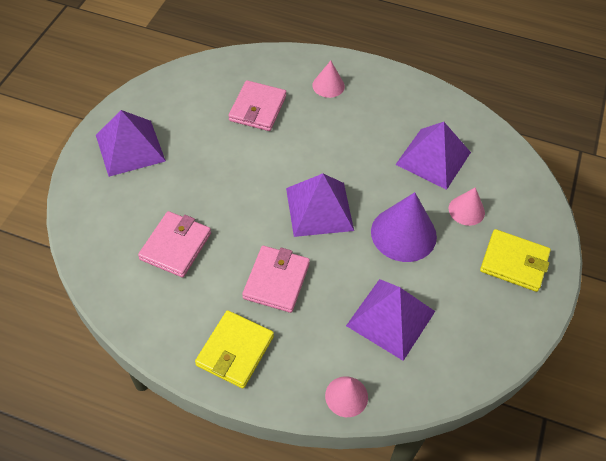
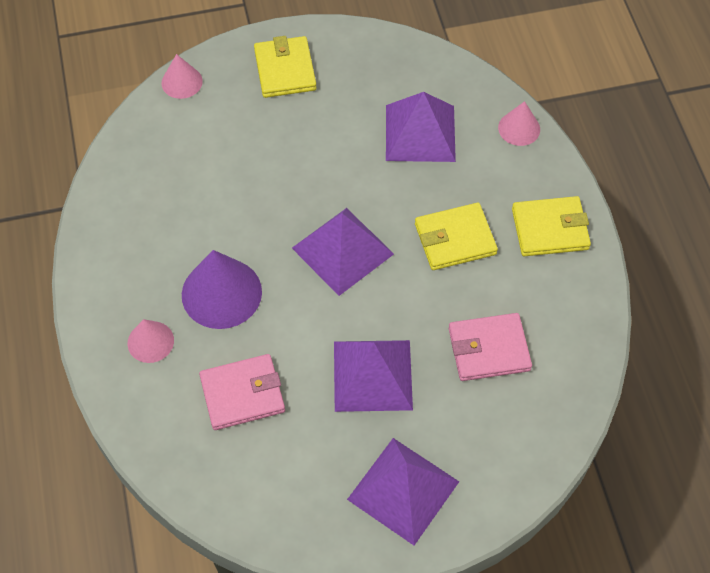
camera: 120 degrees left, 5 degrees up
pink wallet [242,246,310,313] -> yellow wallet [415,203,498,270]
purple cone [371,192,437,262] -> purple cone moved to [182,250,262,329]
purple pyramid [395,122,471,190] -> purple pyramid moved to [334,340,413,412]
pink cone [449,187,485,226] -> pink cone moved to [161,54,203,99]

